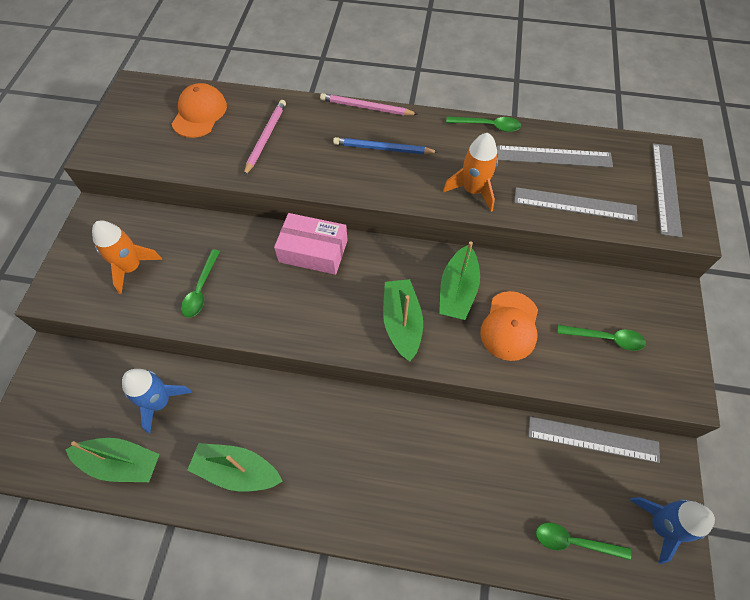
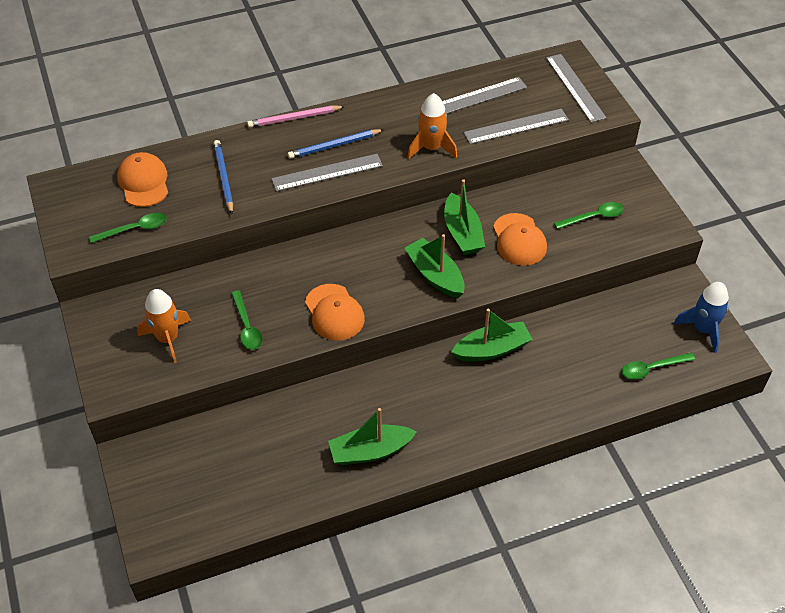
camera: 30 degrees left, 10 degrees down
green boat [66,438,160,482] -> green boat moved to [451,309,533,361]
blue rocket [122,369,192,434] -> none
pink pencil [244,100,286,176] -> blue pencil [213,140,233,214]
pink box [274,213,348,275] -> none
green spoon [446,117,521,132] -> green spoon moved to [89,213,167,243]
grey ruler [528,417,660,463] -> grey ruler moved to [271,154,383,192]
none -> orange cap [305,284,365,341]

